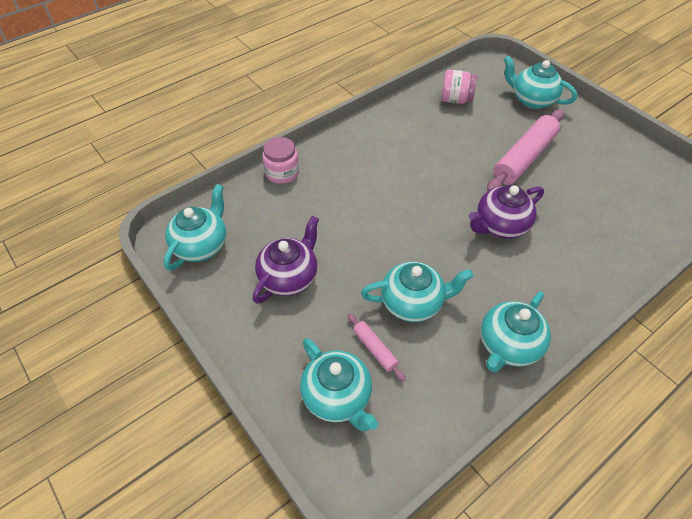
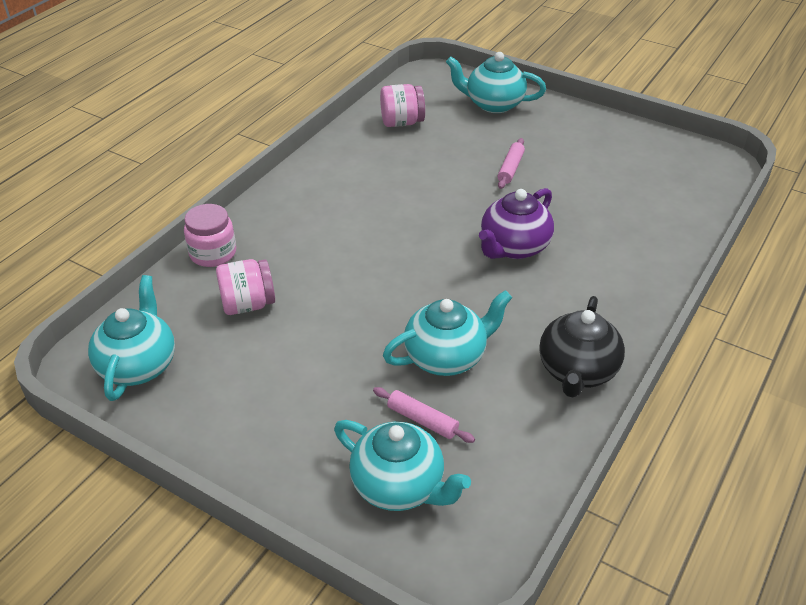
camera: 20 degrees left, 10 degrees down
purple teapot [253,216,319,304] -> none
turquoise teapot [481,291,551,372] -> black teapot [539,296,625,397]
pink rolling pin [487,109,564,192] -> pink rolling pin [498,138,525,189], size x0.47
none -> pink jar [216,259,275,315]

